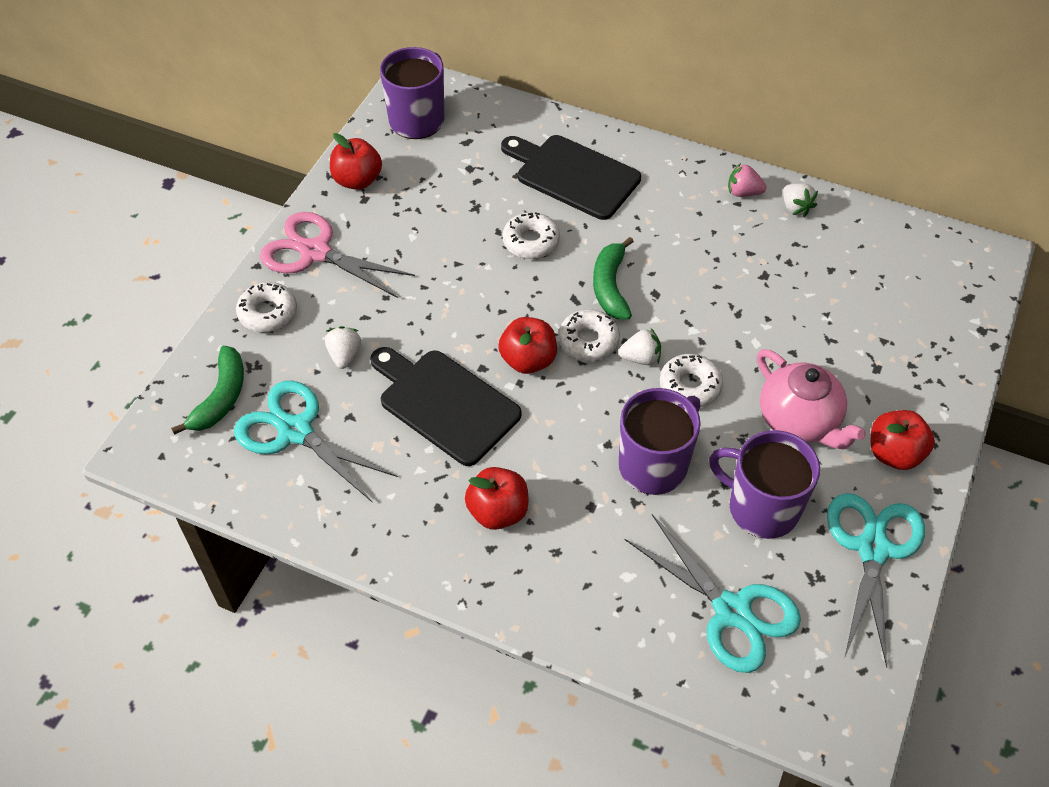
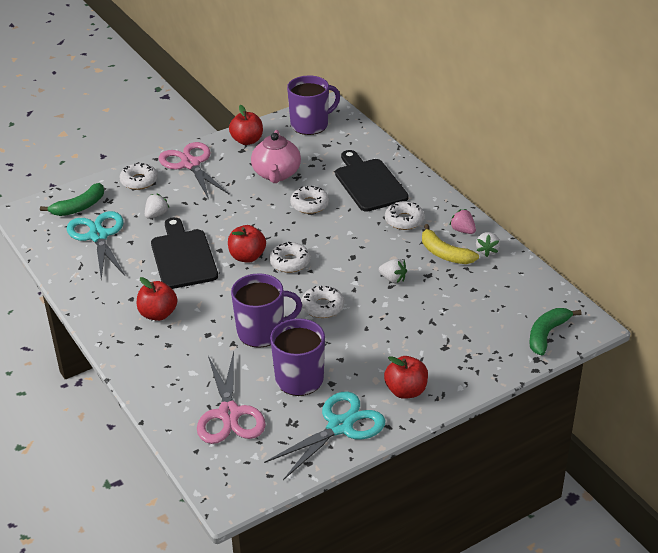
camera: 35 degrees right, 15 degrees down
green banana [593,237,634,319] -> green banana moved to [529,308,582,355]
white strawberry [618,327,661,365] -> white strawberry moved to [379,259,407,283]
turquoise scissors [625,514,801,673] -> pink scissors [197,352,266,444]
pink teapot [757,349,866,450] -> pink teapot moved to [251,130,301,183]
none -> white donut [385,201,424,230]
none -> yellow banana [422,224,479,264]

